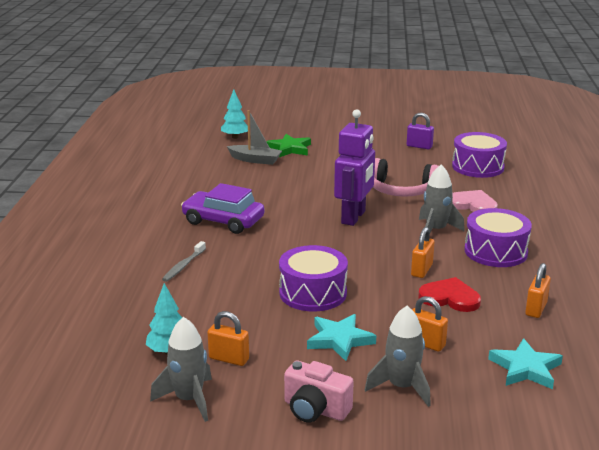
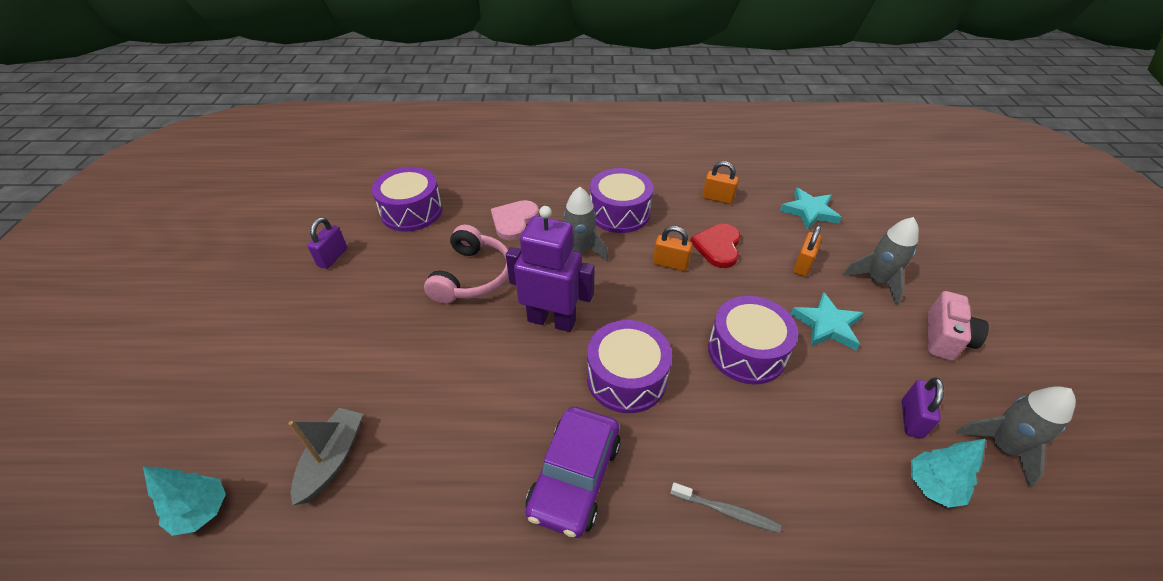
camera: 95 degrees left, 20 degrees up
orange padlock [207,311,249,366] -> purple padlock [902,378,944,439]
green star [266,134,311,158] -> none
none -> purple drum [587,320,672,413]

